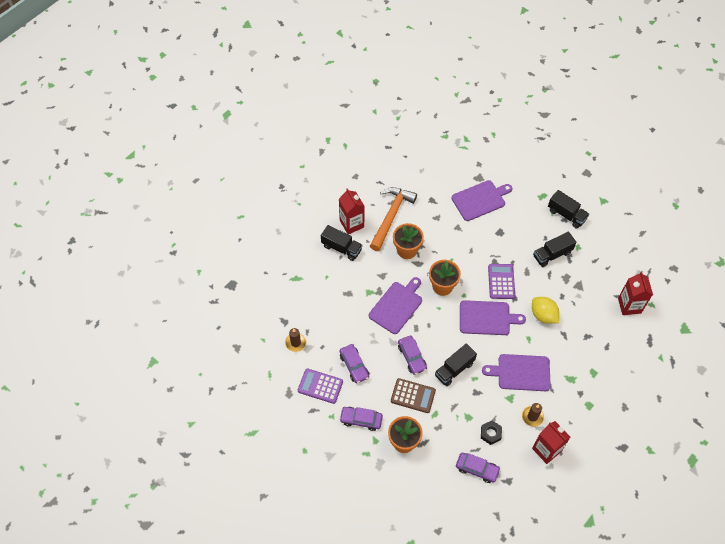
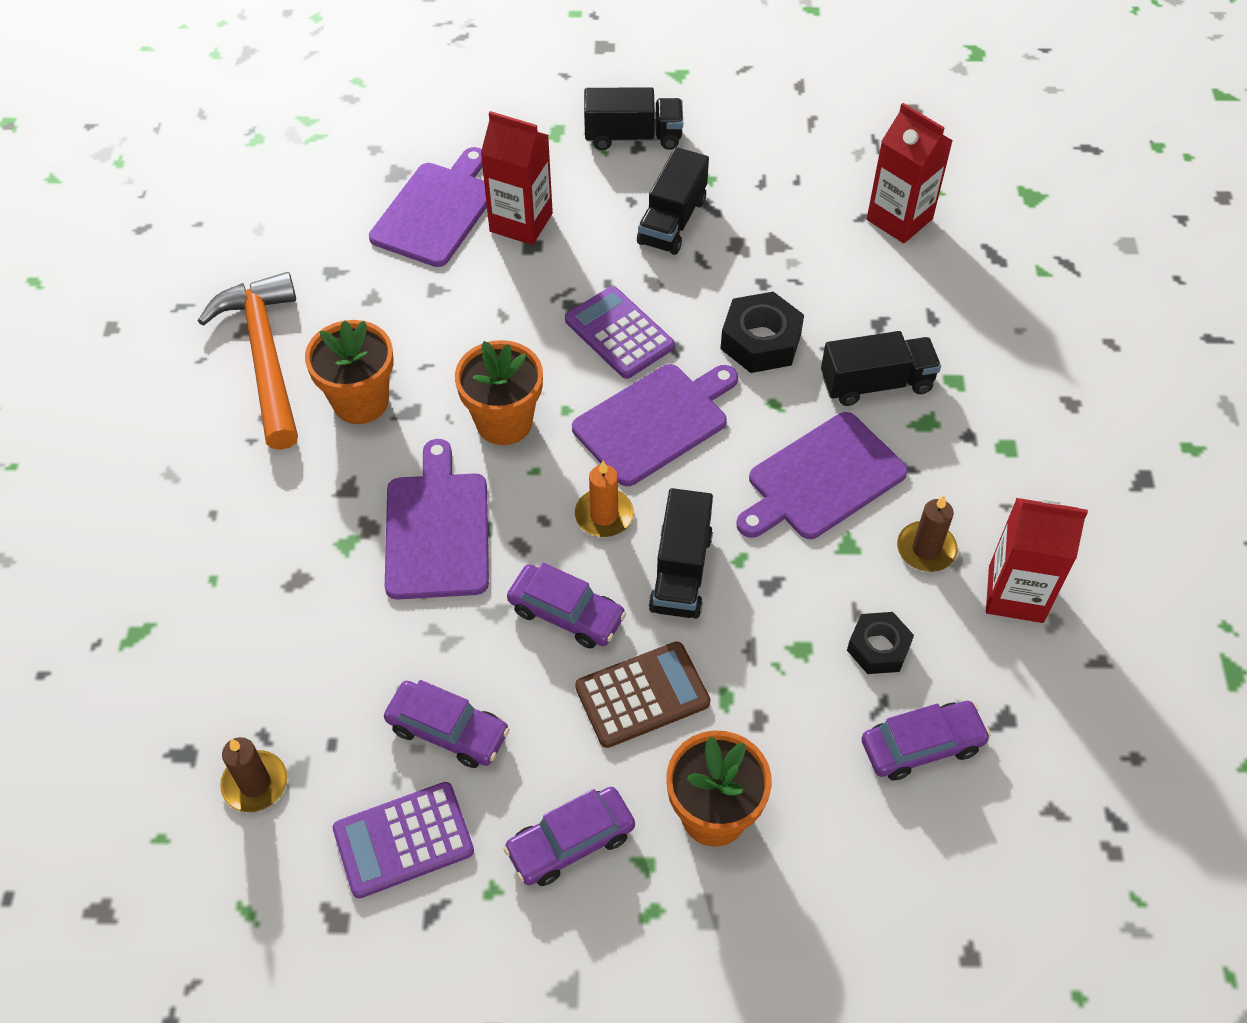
camera: 40 degrees left, 5 degrees down
black truck [321,225,362,261] -> black truck moved to [821,331,941,406]
red carton [339,188,364,234] -> red carton moved to [481,111,553,245]
yellow lemon [532,297,559,324] -> black nut [720,292,804,373]
none -> orange candle [575,460,634,537]

